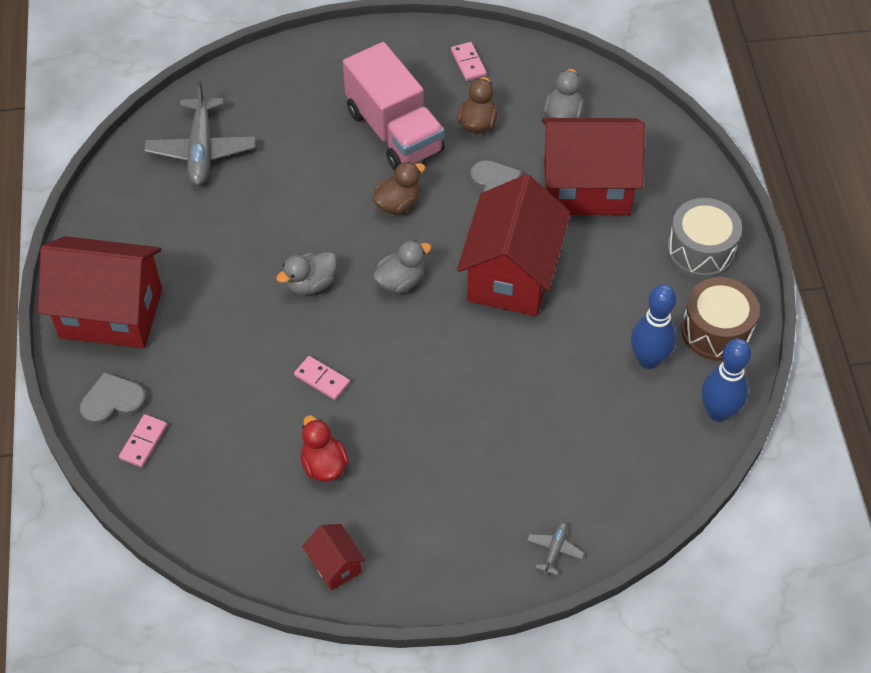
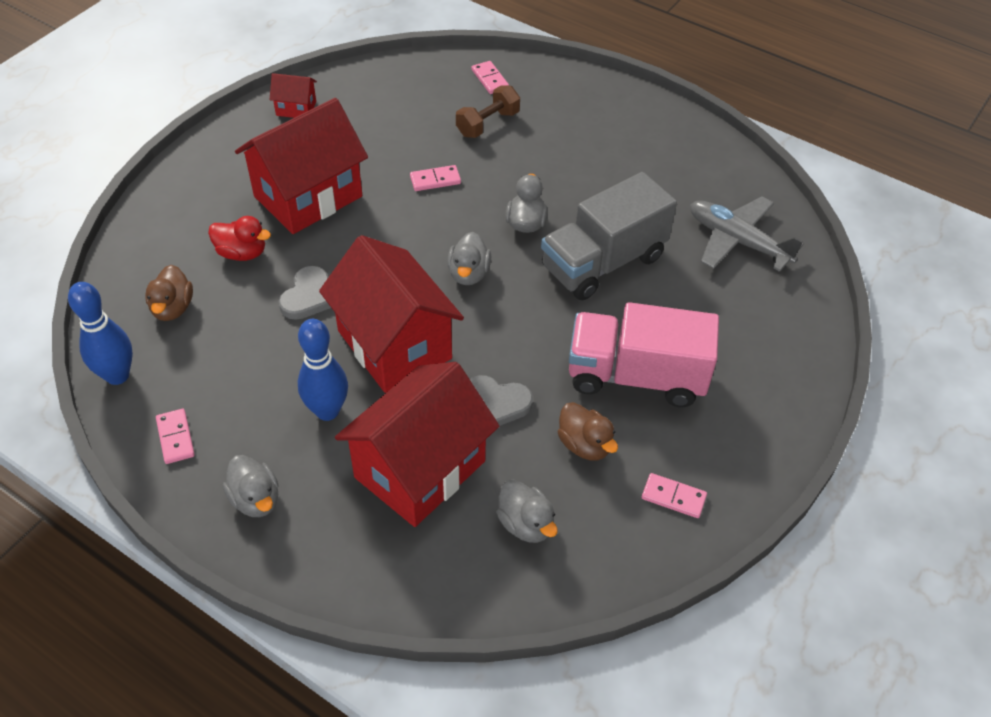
camera: 130 degrees right, 5 degrees down
red house [38,236,162,348] -> red house moved to [235,98,368,234]
grey heart [80,372,147,426] -> grey heart moved to [279,266,331,320]
red duck [300,415,349,482] -> red duck moved to [208,216,271,261]
brown duck [373,162,425,214] -> brown duck moved to [145,265,193,321]
grey plane [527,522,584,576] -> none
blue bowling pin [631,284,676,369] -> blue bowling pin moved to [298,319,348,421]
grey drum [667,198,742,278] -> grey duck [223,455,279,517]
brown drum [681,277,759,361] -> pink domino [156,409,195,464]
none -> brown dumbbell [456,86,520,138]
none -> grey truck [541,172,677,300]

